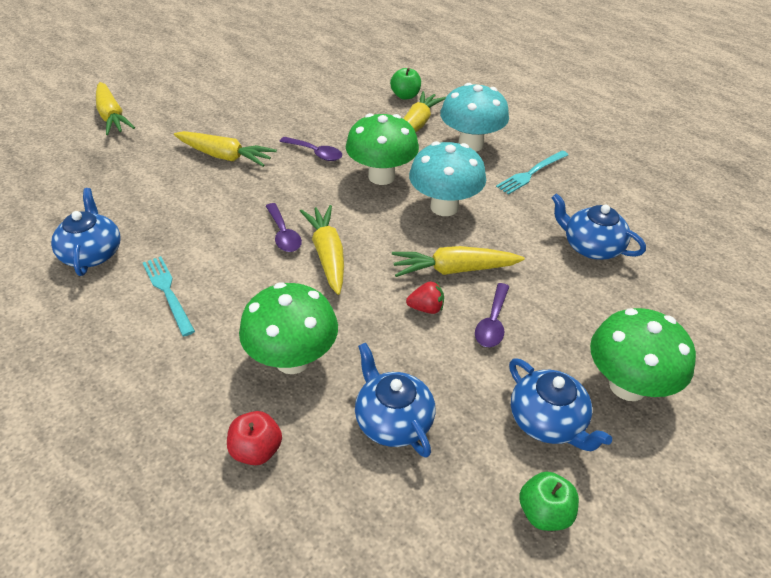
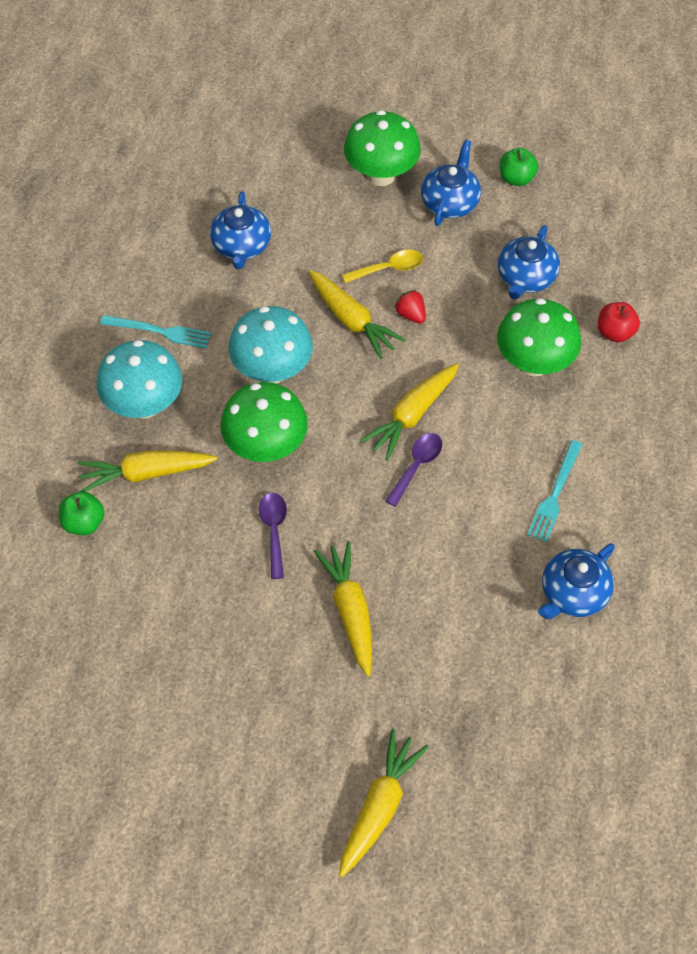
camera: 125 degrees left, 15 degrees up
purple spoon [475,283,510,347] -> yellow spoon [342,250,423,283]

